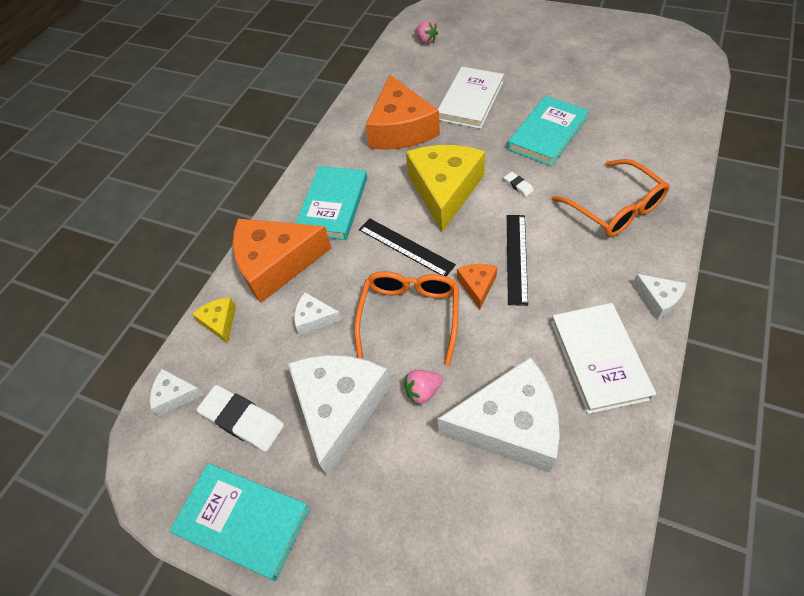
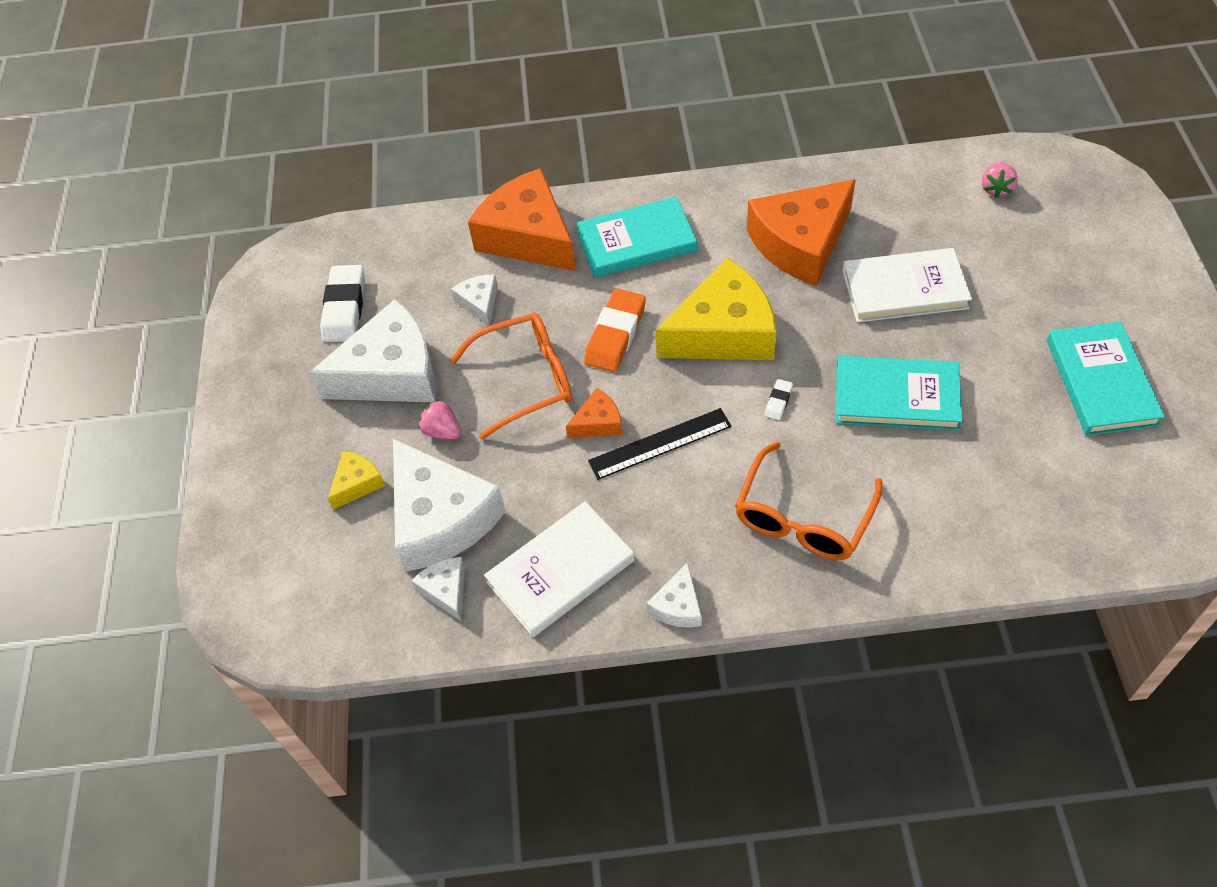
camera: 60 degrees right, 0 degrees up
white cheese [150,369,204,416] -> white cheese moved to [411,557,465,621]
turquoise book [169,463,310,581] -> turquoise book moved to [1047,322,1165,436]
yellow cheese [192,297,236,344] -> yellow cheese moved to [328,451,385,510]
black ruler [359,219,456,276] -> orange eraser [584,289,646,372]

